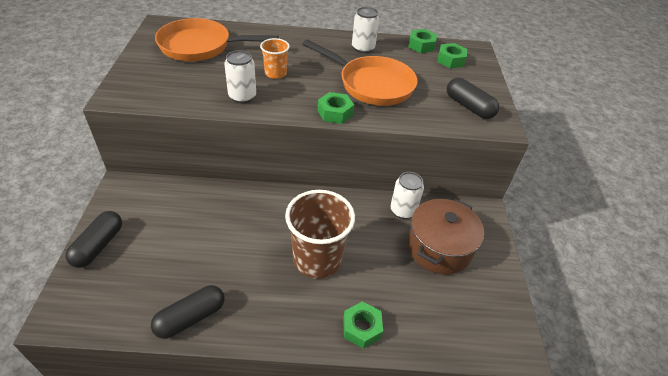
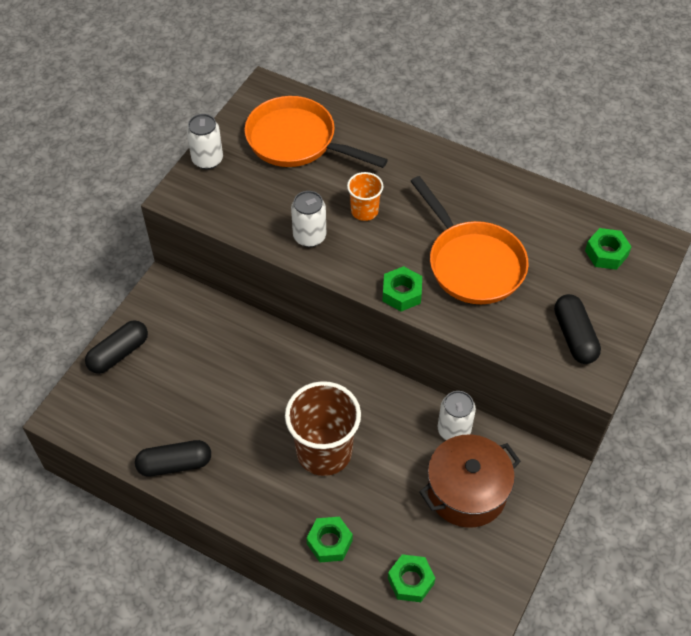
camera: 30 degrees right, 10 degrees up
white can [352,7,379,53] -> white can moved to [186,114,223,169]
green nut [408,29,437,53] -> green nut moved to [388,554,435,602]

